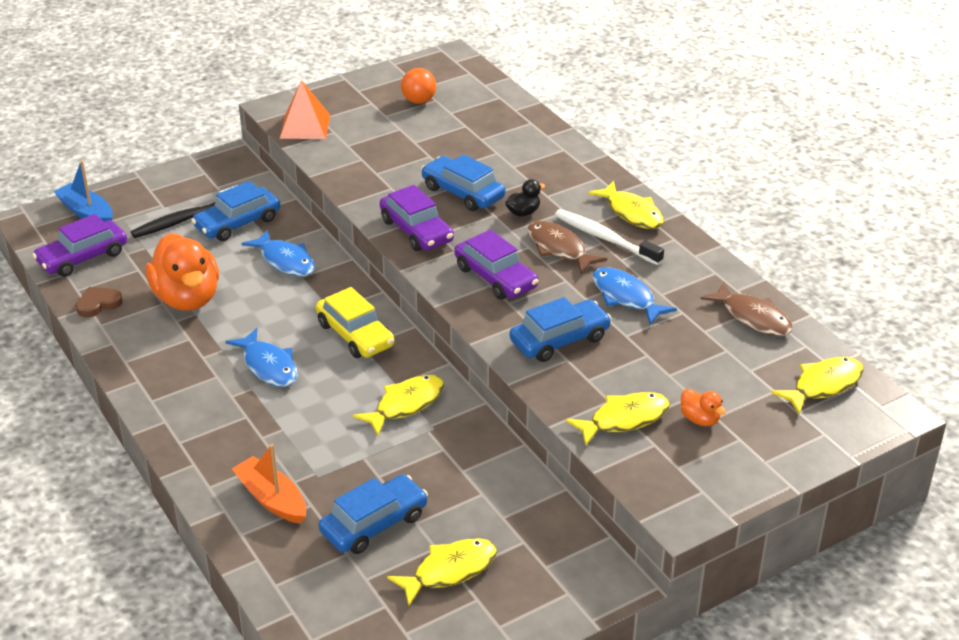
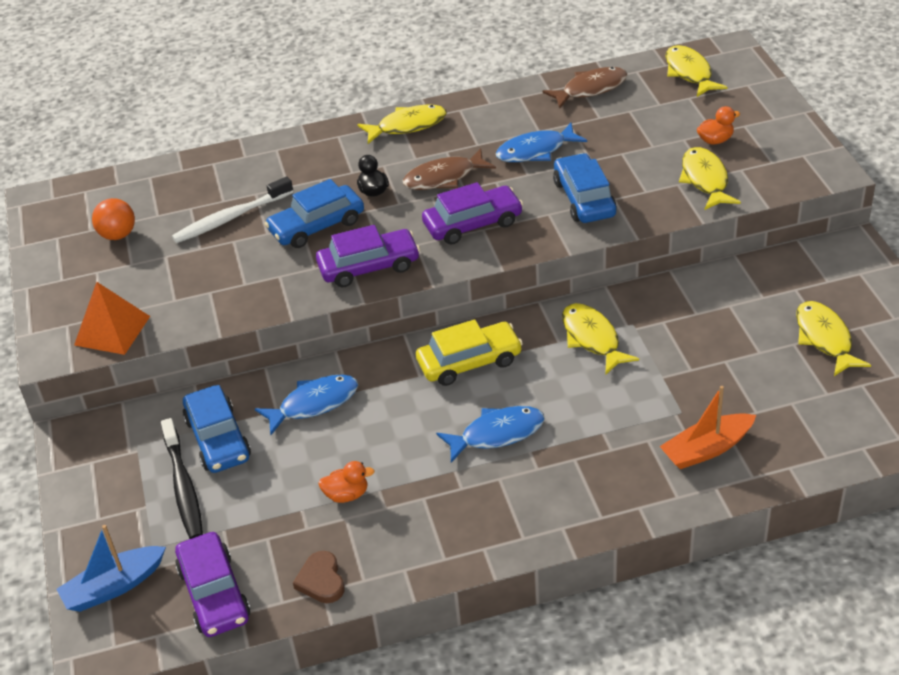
camera: 70 degrees left, 5 degrees up
orange duck [146,233,219,311] -> orange duck [318,461,375,503], size x0.43
blue car [319,474,428,554] -> none
white toothbrush [555,209,664,265] -> white toothbrush moved to [172,176,293,243]

